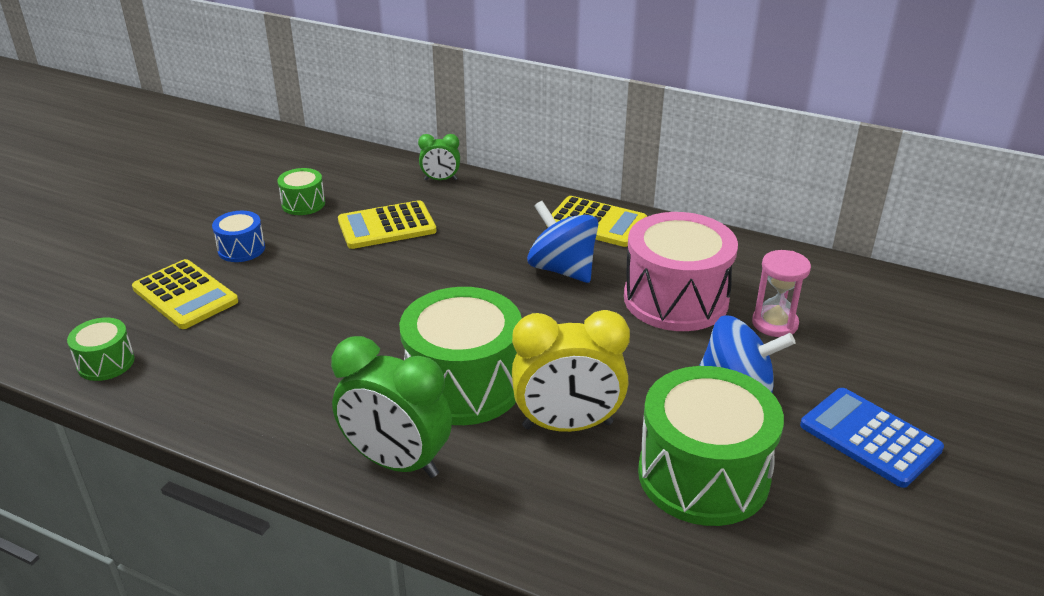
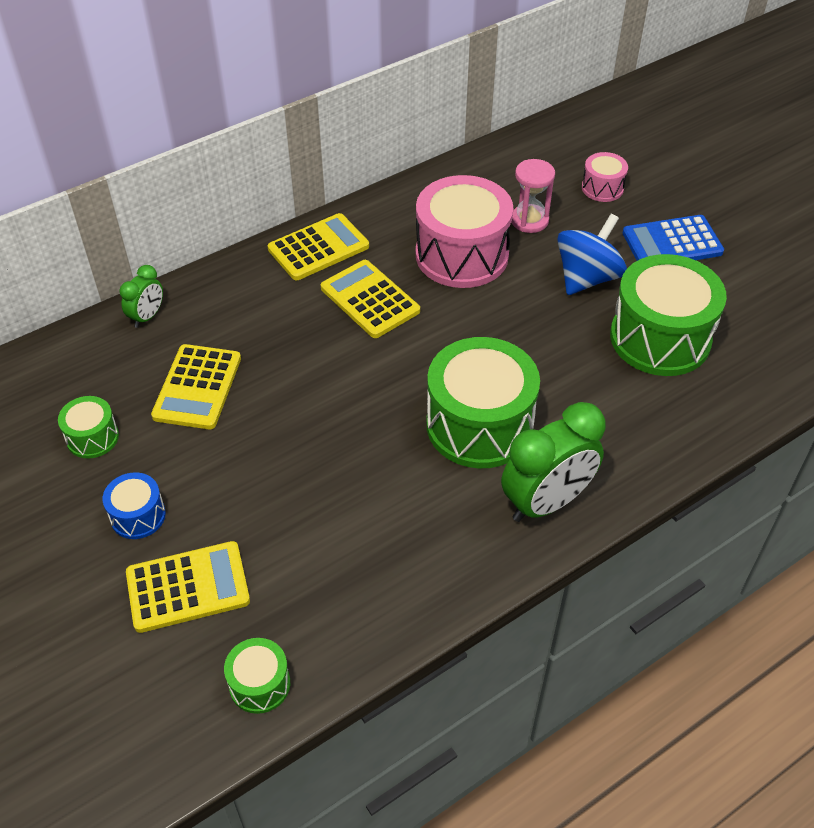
camera: 60 degrees left, 15 degrees up
yellow clock [512,310,630,432] -> none
blue spinning top [527,201,598,283] -> yellow calculator [321,260,420,338]
none -> pink drum [582,152,628,202]

